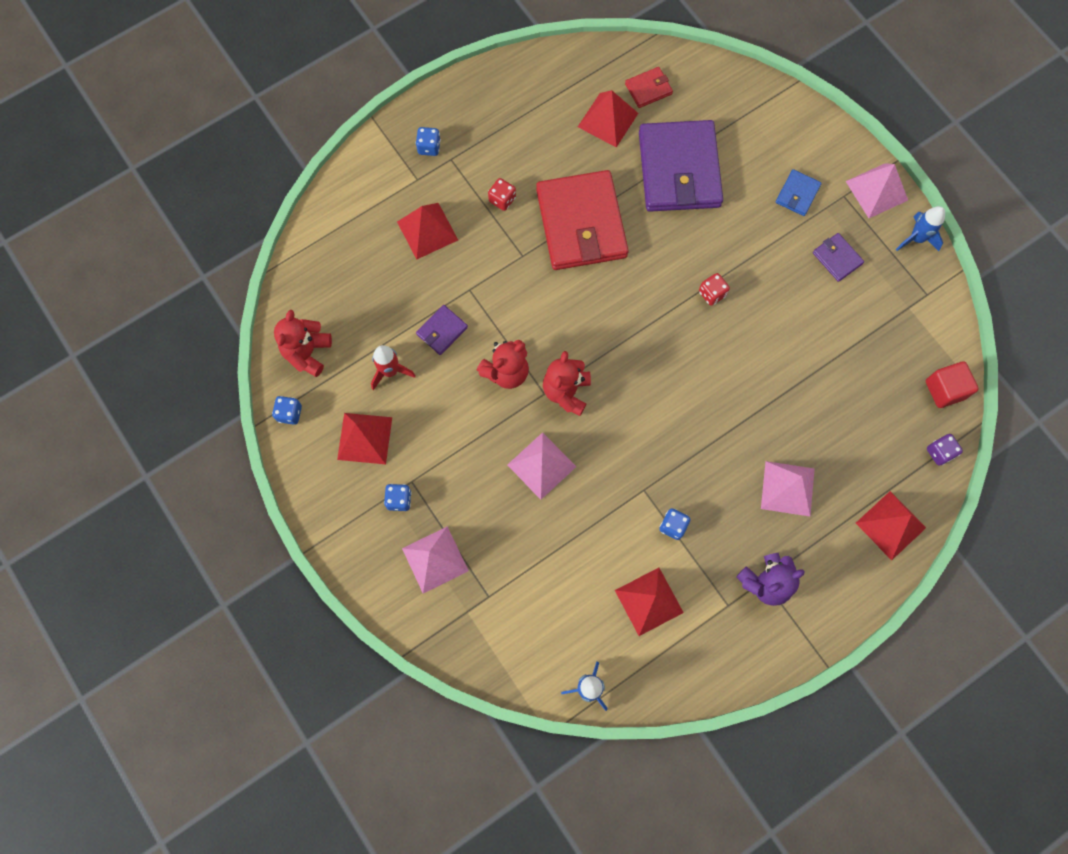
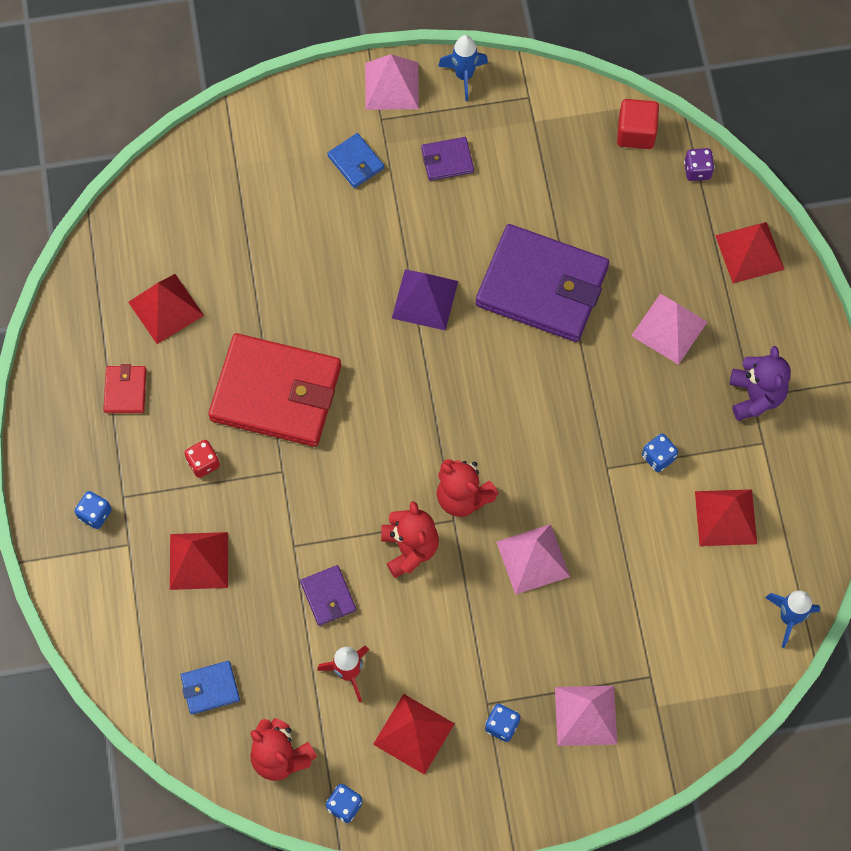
camera: 65 degrees left, 5 degrees down
red wallet [625,67,673,108] -> red wallet moved to [104,364,146,413]
purple wallet [639,120,723,212] -> purple wallet moved to [476,224,609,342]
red dice [699,273,730,306] -> purple pyramid [392,269,458,331]
none -> blue wallet [181,661,240,715]

